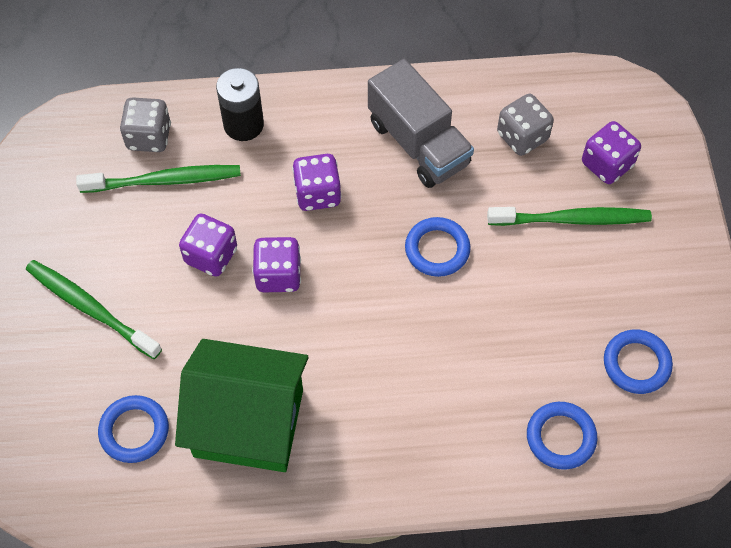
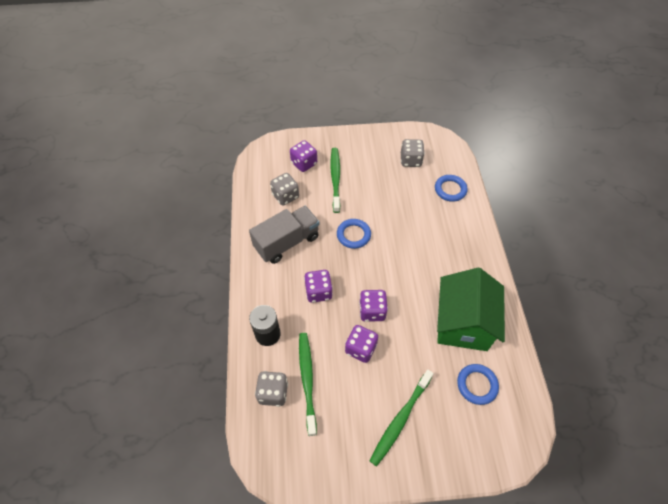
camera: 90 degrees left, 5 degrees down
blue ring [604,329,673,394] -> grey dice [401,139,425,167]

